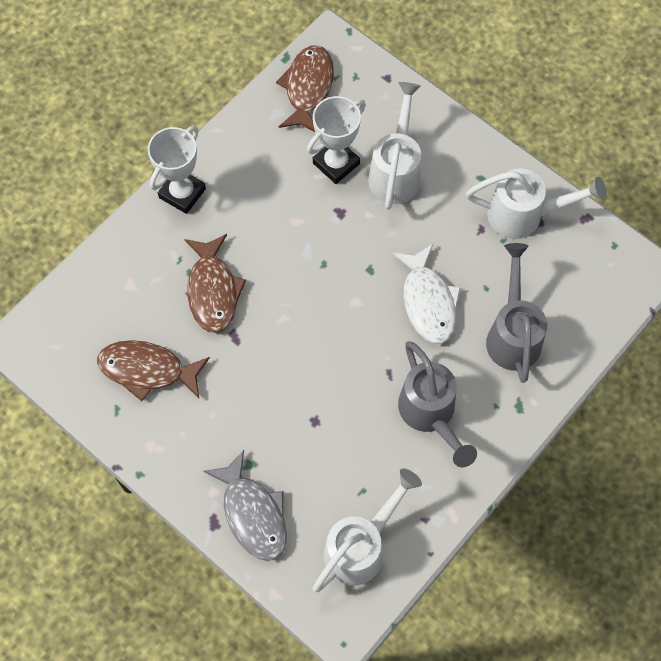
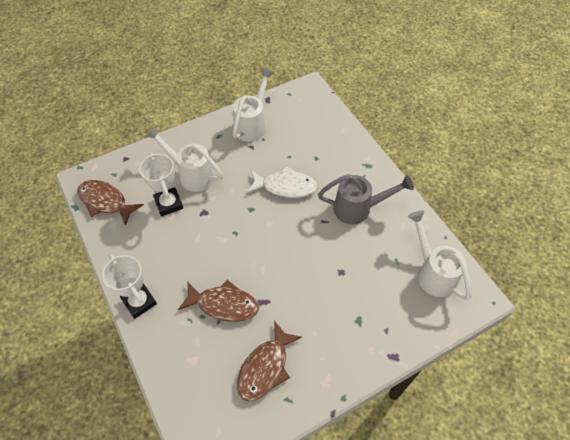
camera: 70 degrees left, 10 degrees down
grey fish [203,450,287,561] -> none
grey watering can [486,243,547,383] -> none

